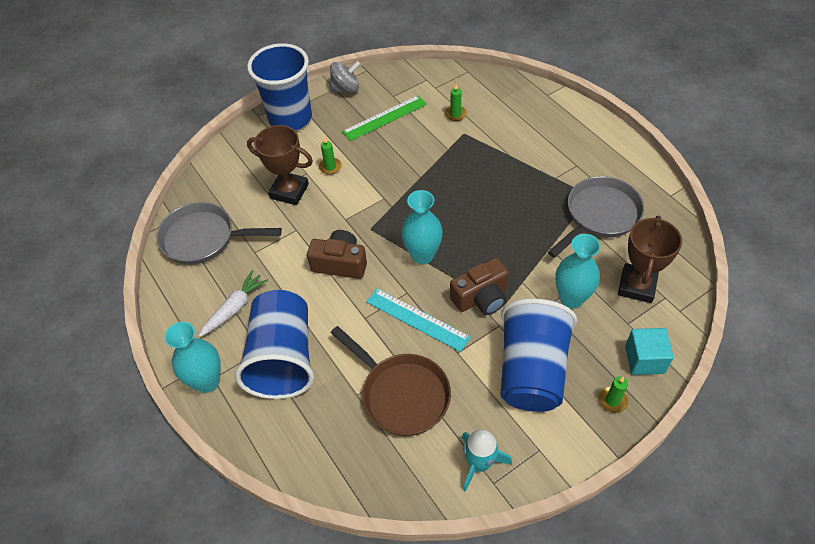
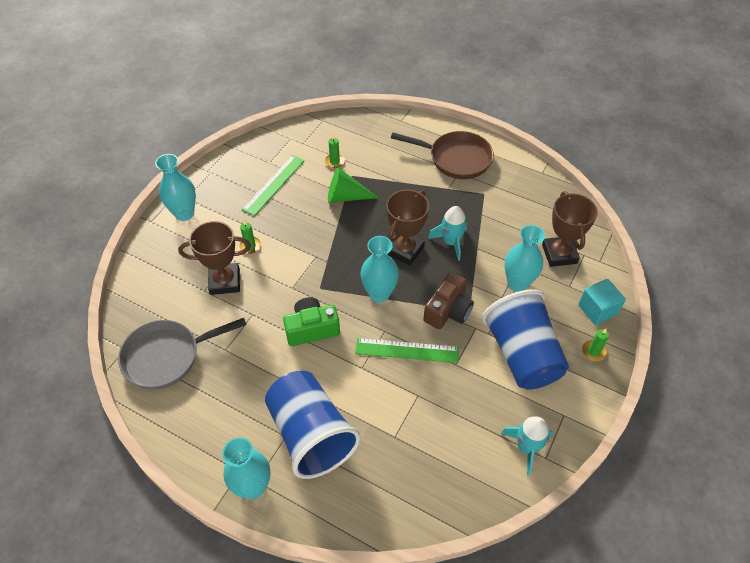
camera: 30 degrees left, 0 degrees up
white carrot [199,270,268,337] -> none
blue cup [247,43,312,130] -> turquoise vase [155,154,196,221]
brown camera [307,230,367,279] -> green camera [283,297,340,346]
grey spinning top [329,61,360,92] -> none
brown pan [331,326,451,436] -> brown pan moved to [391,131,494,179]
turquoise ruler [366,288,470,352] -> green ruler [355,338,459,363]
grey pan [548,176,645,258] -> none
none -> green cone [328,167,379,203]
none -> brown trophy [387,190,429,266]
none -> turquoise rocket [428,206,467,261]

